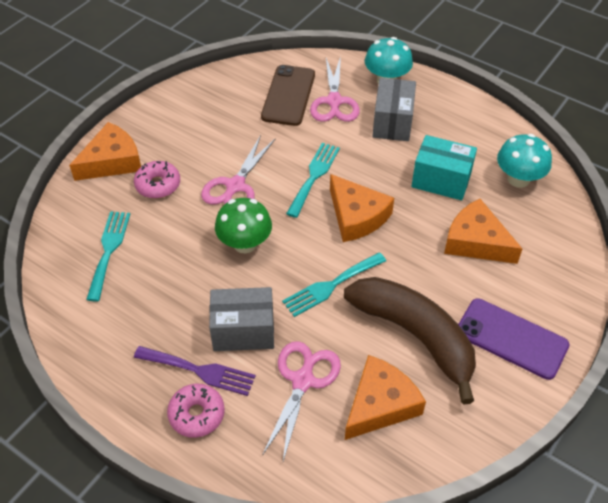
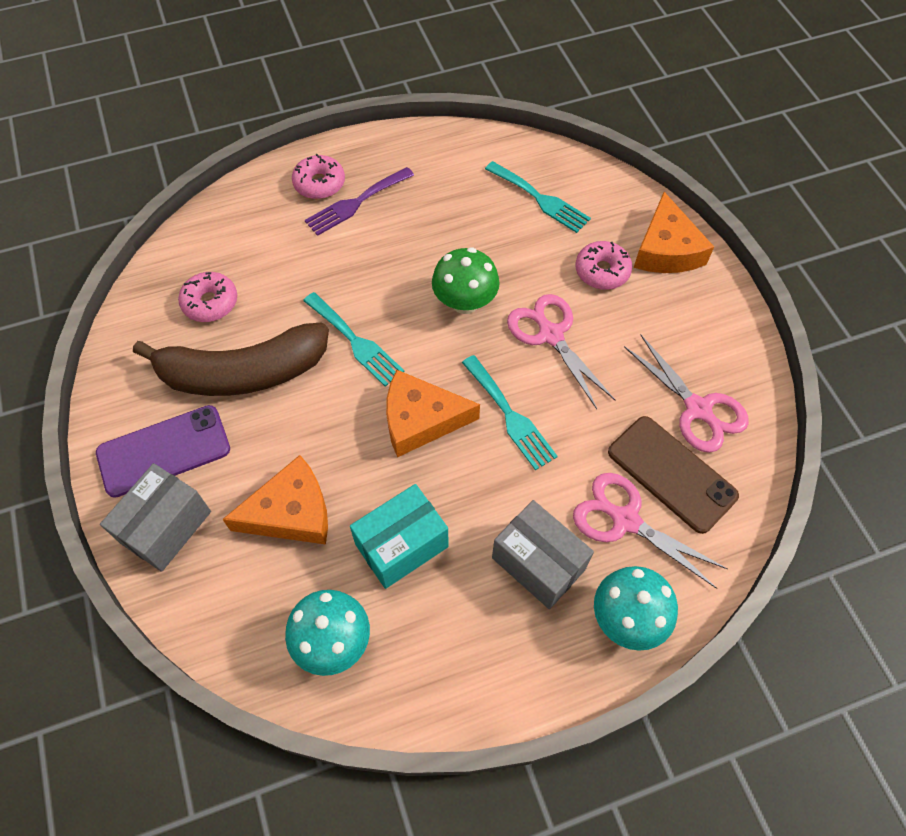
camera: 125 degrees right, 10 degrees up
grey box [209,287,274,351] -> grey box moved to [100,463,211,572]
pink scissors [262,341,341,461] -> pink scissors moved to [624,335,749,453]
turquoise fork [282,252,386,317] -> turquoise fork turned 135 degrees clockwise [303,292,404,387]
orange cheese [345,355,426,440] -> pink donut [178,272,237,322]

